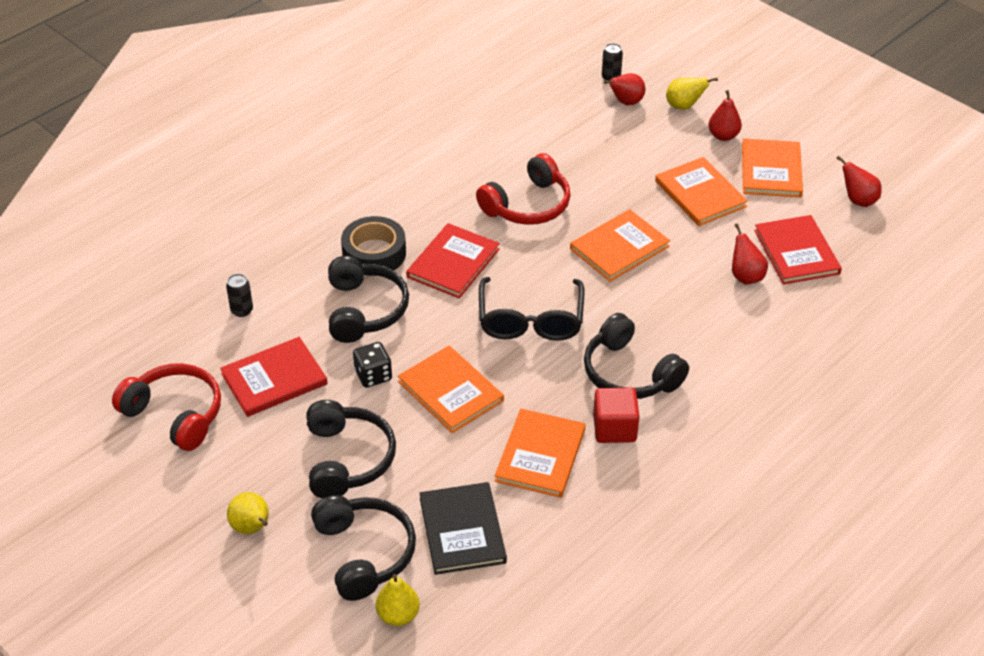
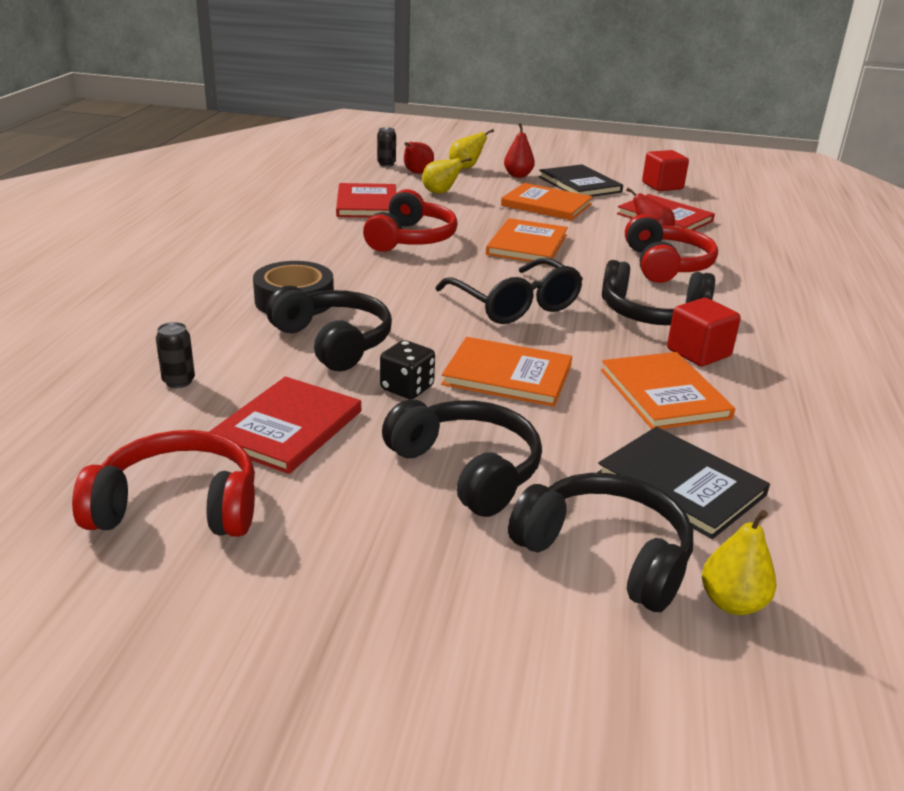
camera: 35 degrees left, 15 degrees down
yellow pear [227,492,269,534] -> yellow pear moved to [422,157,472,194]
red book [406,223,500,299] -> red book moved to [336,183,396,218]
orange book [742,138,803,198] -> black book [539,164,623,196]
red pear [836,155,882,207] -> red cube [642,150,689,191]
none -> red headphones [625,214,718,283]

